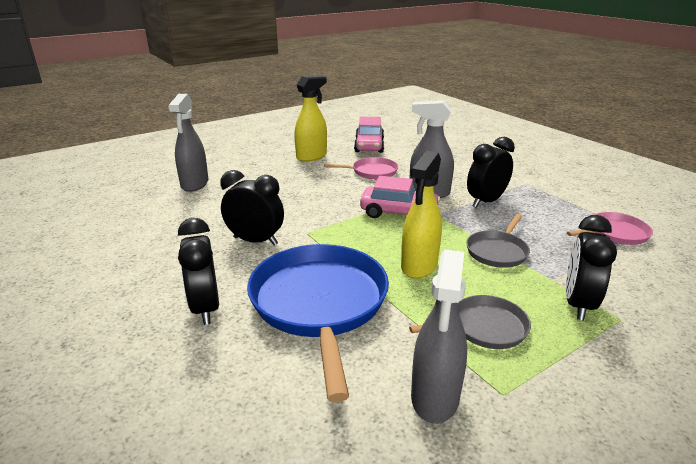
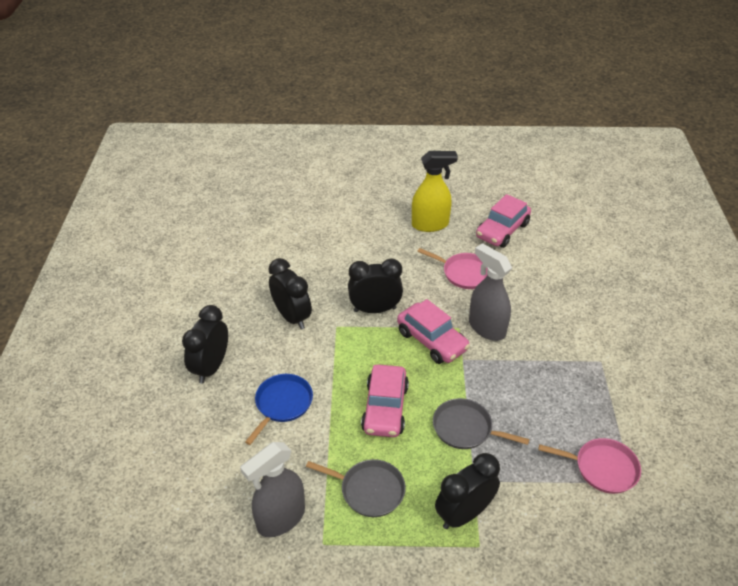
camera: 35 degrees right, 15 degrees up
grey spray bottle [168,94,208,192] -> none
blue pan [247,244,389,402] -> blue pan [245,374,313,445], size x0.51
yellow spray bottle [401,150,442,279] -> pink car [361,364,409,437]
grey pan [466,214,530,268] -> grey pan turned 45 degrees clockwise [433,398,530,449]
black clock [467,137,515,208] -> black clock moved to [348,258,403,313]

